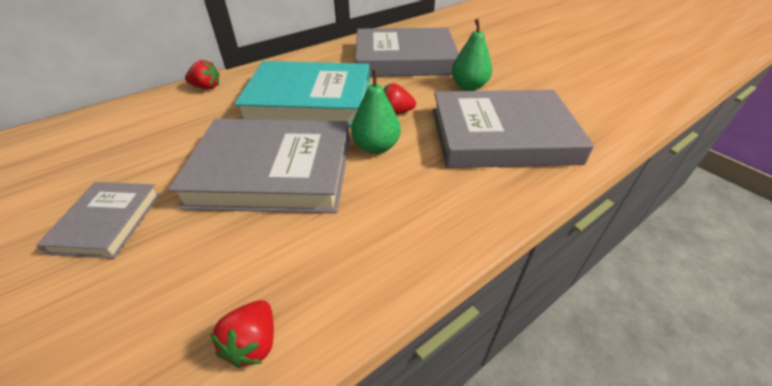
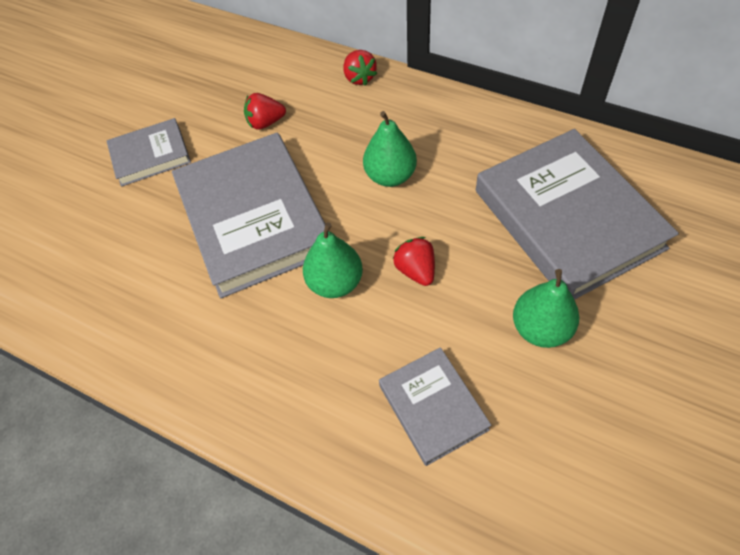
camera: 70 degrees right, 15 degrees up
red strawberry [210,300,274,368] -> red strawberry moved to [244,93,286,130]
turquoise book [234,61,370,126] -> green pear [363,111,417,187]
grey book [433,90,594,168] -> grey book [379,347,491,466], size x0.52

